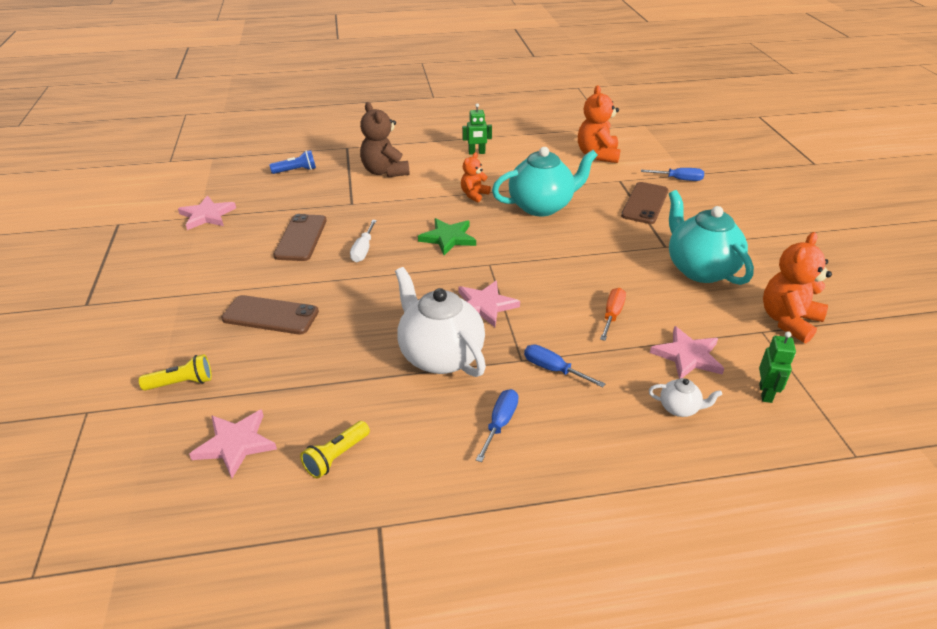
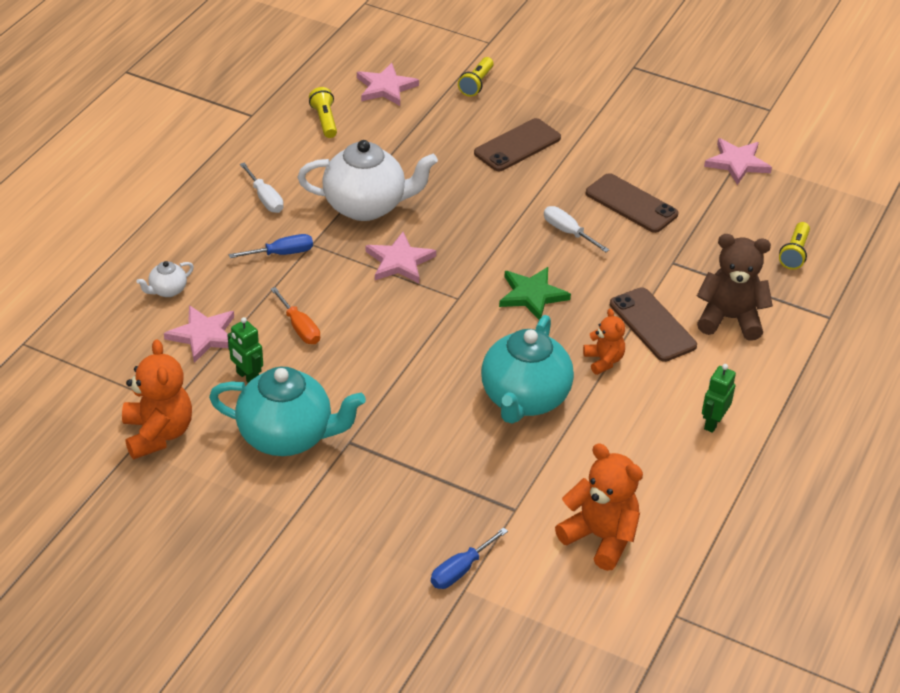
camera: 125 degrees right, 5 degrees up
blue flashlight [269,150,316,174] -> yellow flashlight [779,222,810,270]
blue screwdriver [476,389,519,462] -> white screwdriver [240,163,284,213]
brown phone [621,182,668,224] -> brown phone moved to [610,287,697,362]
green robot [759,331,796,403] -> green robot moved to [228,317,263,383]

